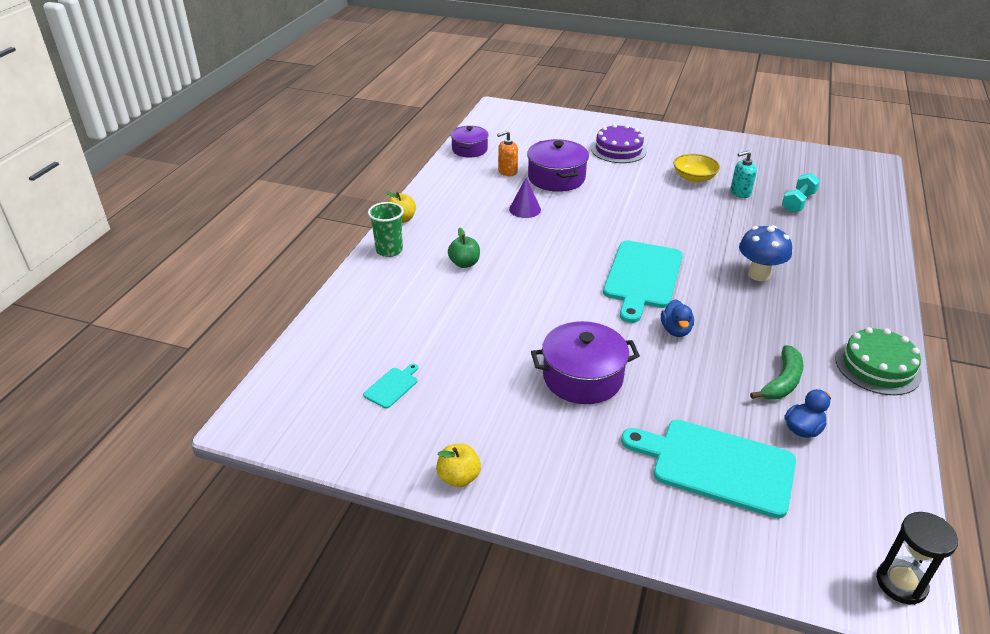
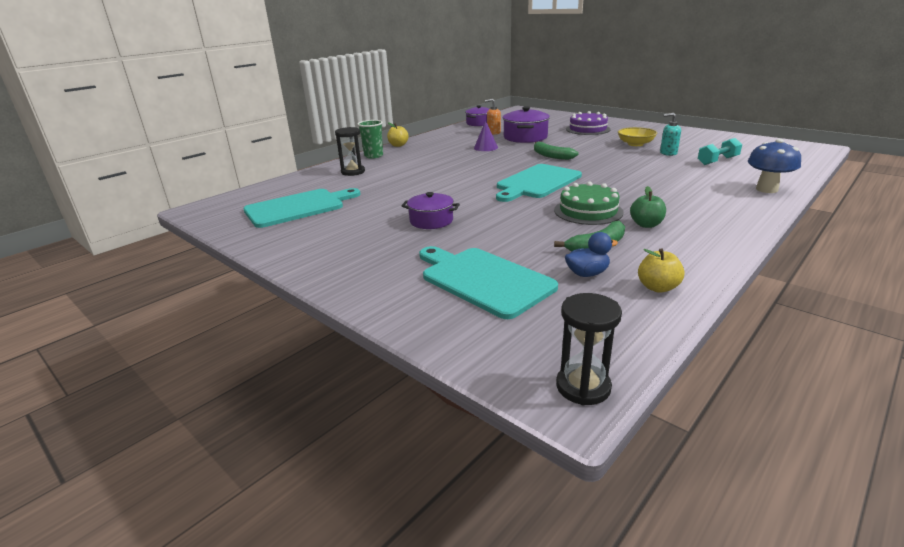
camera: 25 degrees right, 10 degrees down
turquoise cutting board [363,364,418,409] -> turquoise cutting board [243,188,361,228], size x2.34
yellow apple [436,443,481,487] -> yellow apple moved to [638,248,684,293]
green apple [448,228,480,268] -> green apple moved to [630,186,666,228]
purple pot [531,321,640,404] -> purple pot [402,192,460,229], size x0.66
blue duck [661,299,694,337] -> none
blue mushroom [739,225,792,281] -> blue mushroom moved to [748,139,801,193]
green cake [835,327,922,395] -> green cake moved to [554,182,624,225]
none -> black hourglass [335,127,365,176]
none -> green banana [534,142,578,160]

